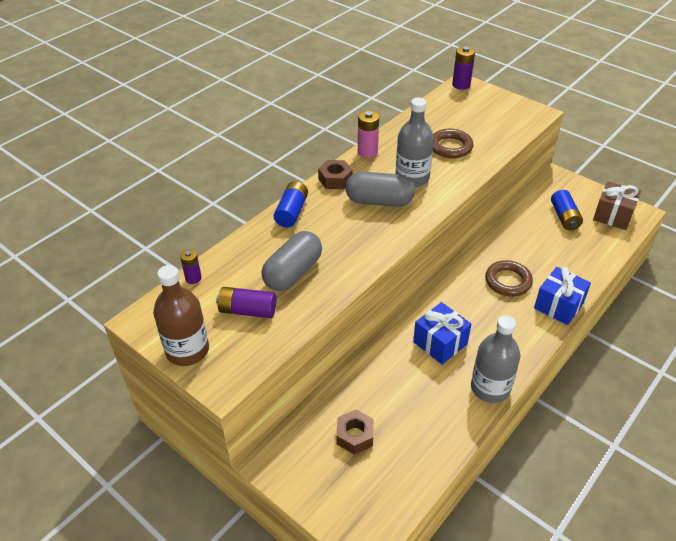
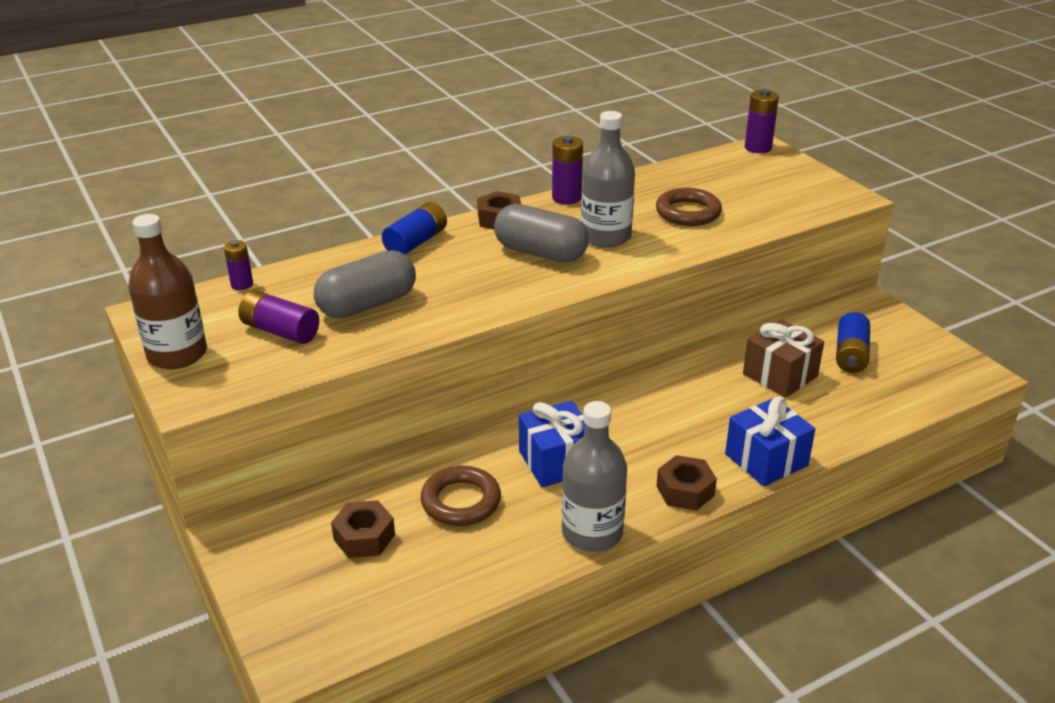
camera: 20 degrees right, 10 degrees down
pink battery [358,111,379,158] -> purple battery [552,135,583,205]
brown ring [485,260,533,296] -> brown ring moved to [421,466,501,526]
brown gift [593,182,641,230] -> brown gift moved to [743,319,824,398]
none -> brown nut [657,455,717,511]

